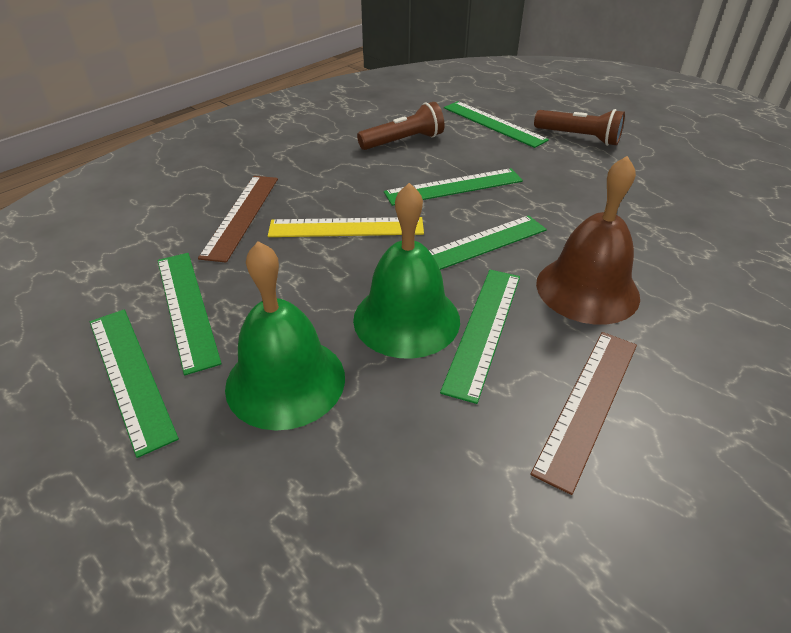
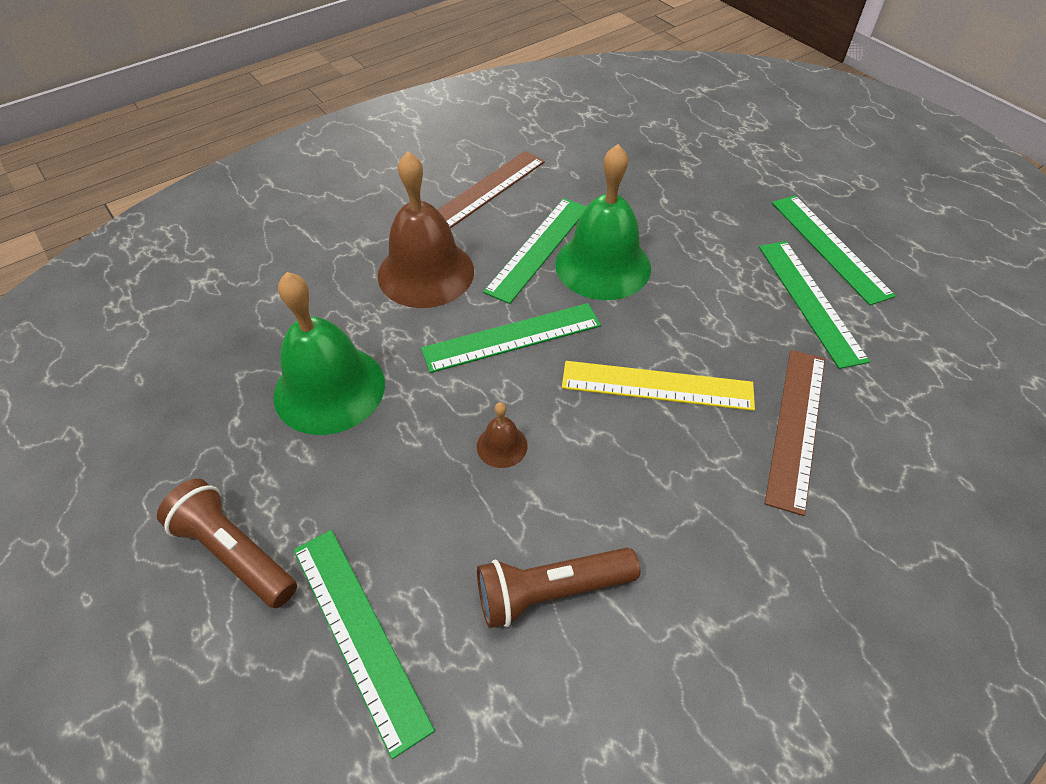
camera: 170 degrees left, 10 degrees up
green bell [225,241,345,431] -> green bell moved to [273,272,385,435]
green ruler [384,168,523,206] -> brown bell [477,402,528,468]

